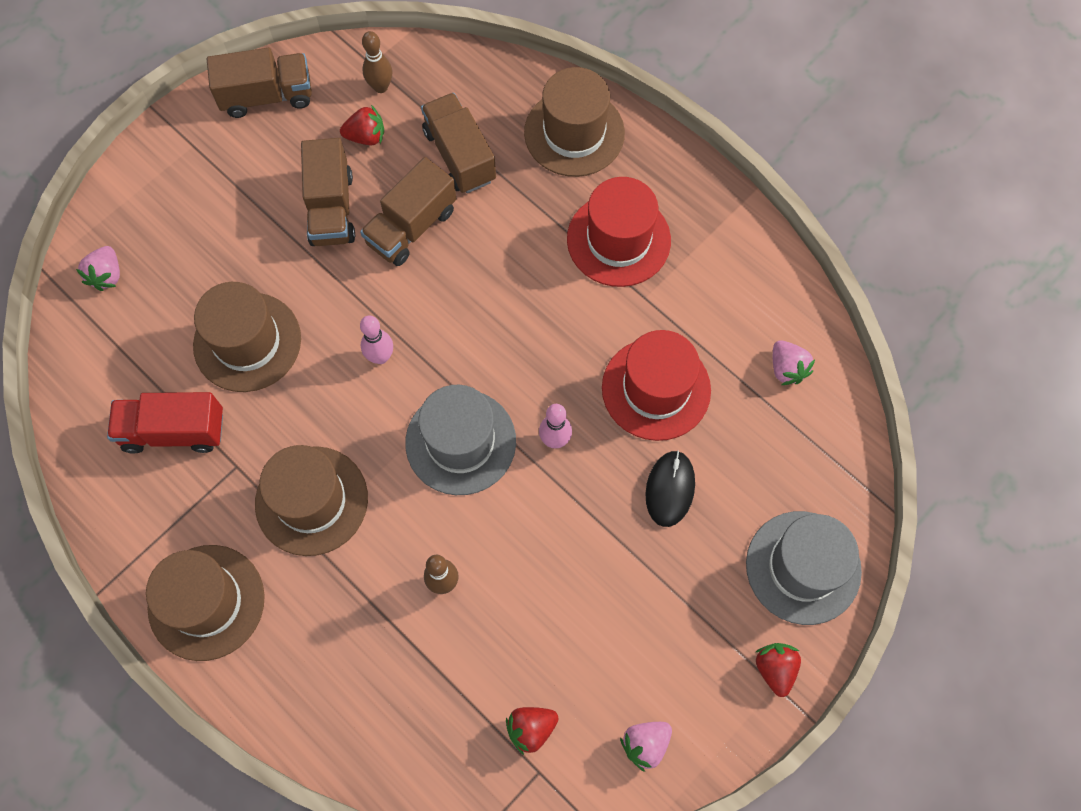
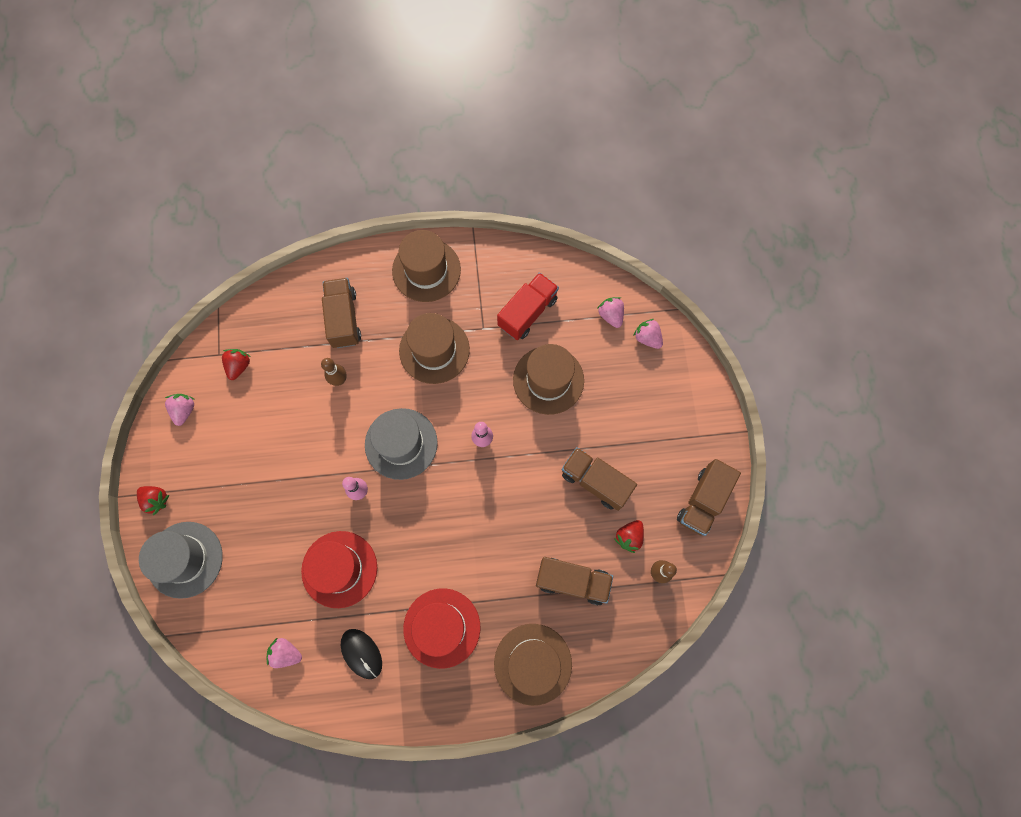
camera: 130 degrees right, 5 degrees up
brown truck [360,157,457,266] -> brown truck moved to [322,278,361,348]
black mouse [645,451,695,527] -> black mouse moved to [341,629,382,679]
none -> pink strawberry [597,297,624,328]

